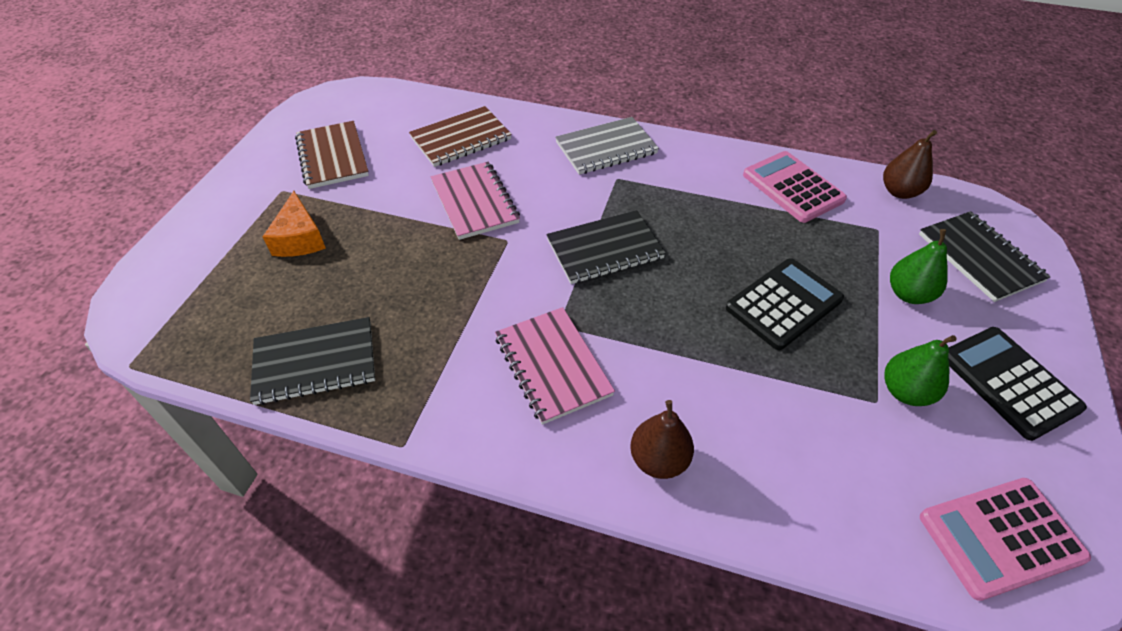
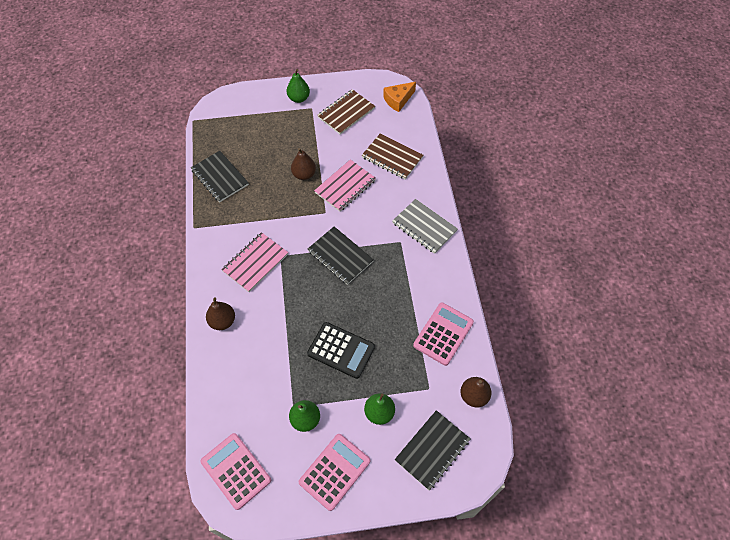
camera: 65 degrees right, 10 degrees up
orange cheese [263,191,326,257] -> orange cheese moved to [383,82,416,112]
black calculator [948,327,1087,441] -> pink calculator [299,434,370,511]
none -> green pear [287,69,310,103]
none -> brown pear [291,148,316,180]

